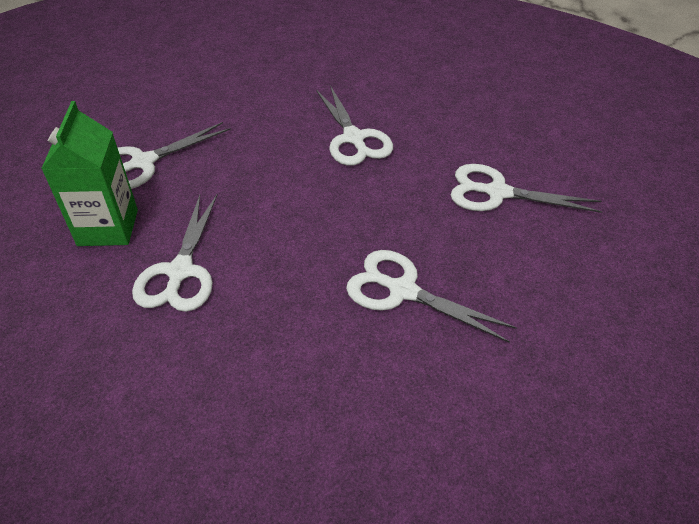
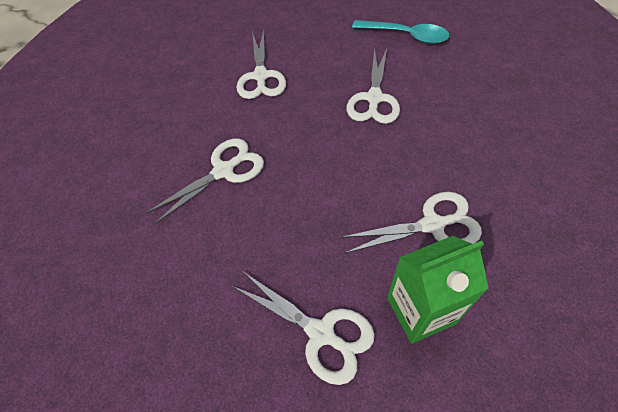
camera: 105 degrees left, 10 degrees up
none -> turquoise spoon [352,20,449,44]

